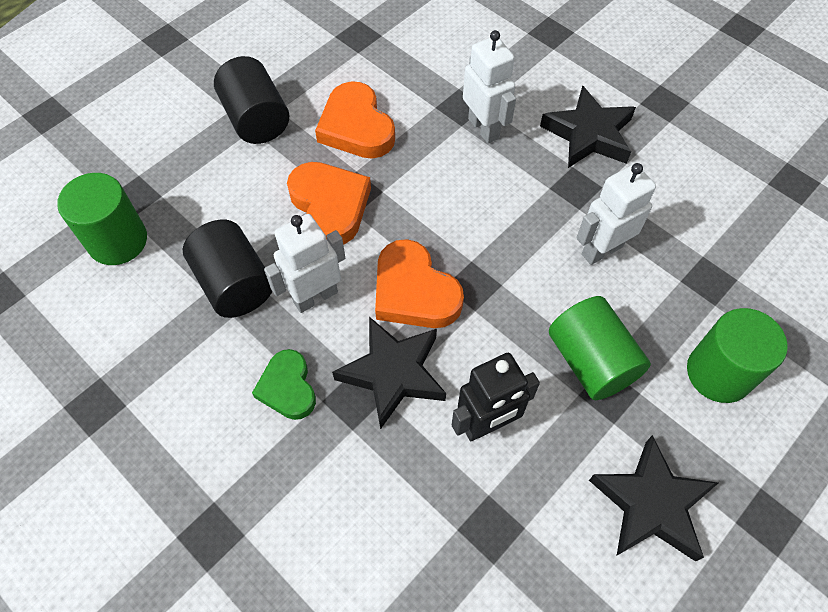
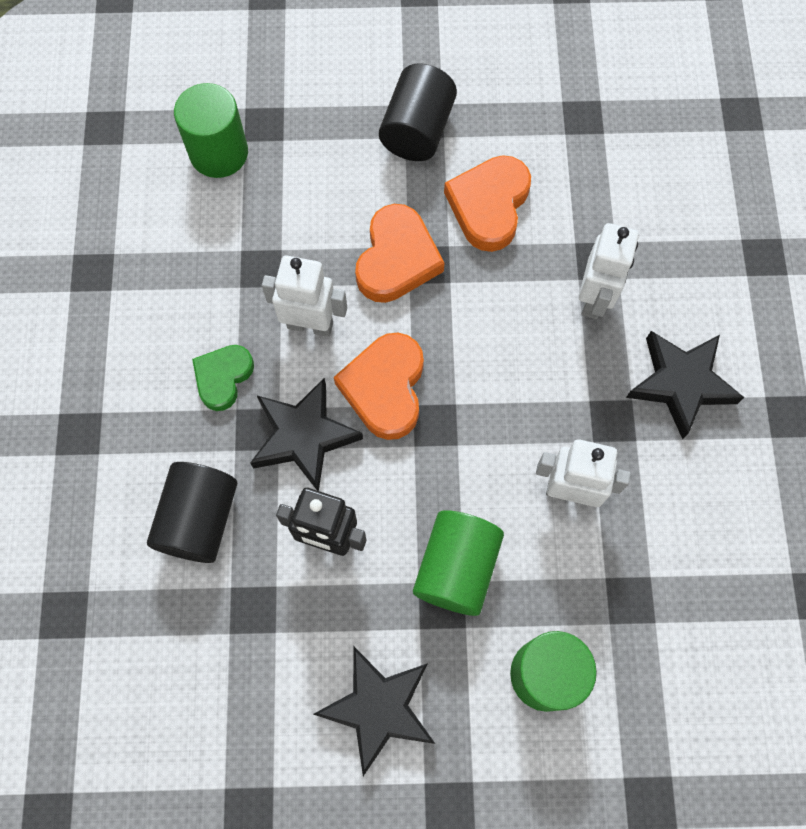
camera: 45 degrees right, 10 degrees up
black cylinder [183,219,272,318] -> black cylinder moved to [147,462,237,563]

